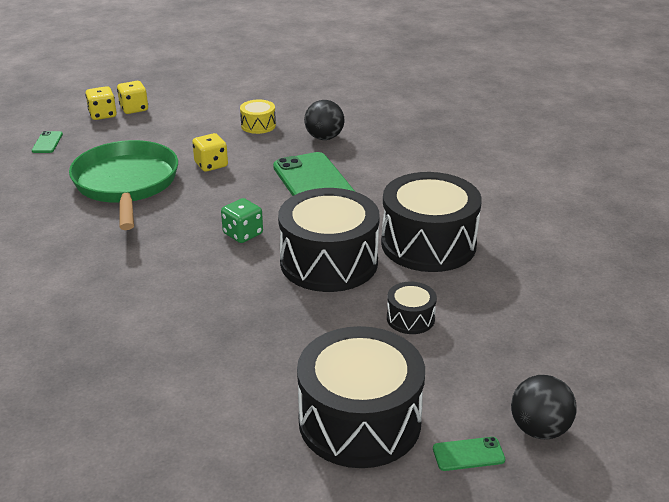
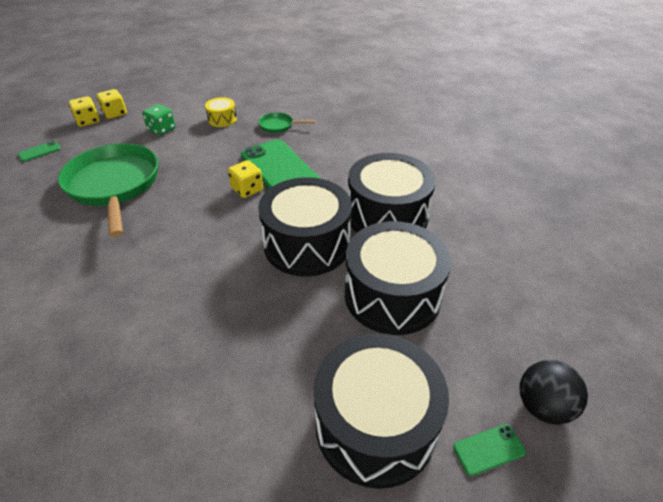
camera: 10 degrees left, 10 degrees up
green phone [32,131,63,153] -> green phone turned 60 degrees clockwise [18,141,61,162]
yellow dice [192,133,228,172] -> yellow dice moved to [228,160,263,198]
green dice [221,198,263,243] -> green dice moved to [142,104,176,136]
black ball [304,100,344,140] -> green pan [258,112,315,133]
black drum [387,282,437,334] -> black drum [345,221,451,335], size x2.21

